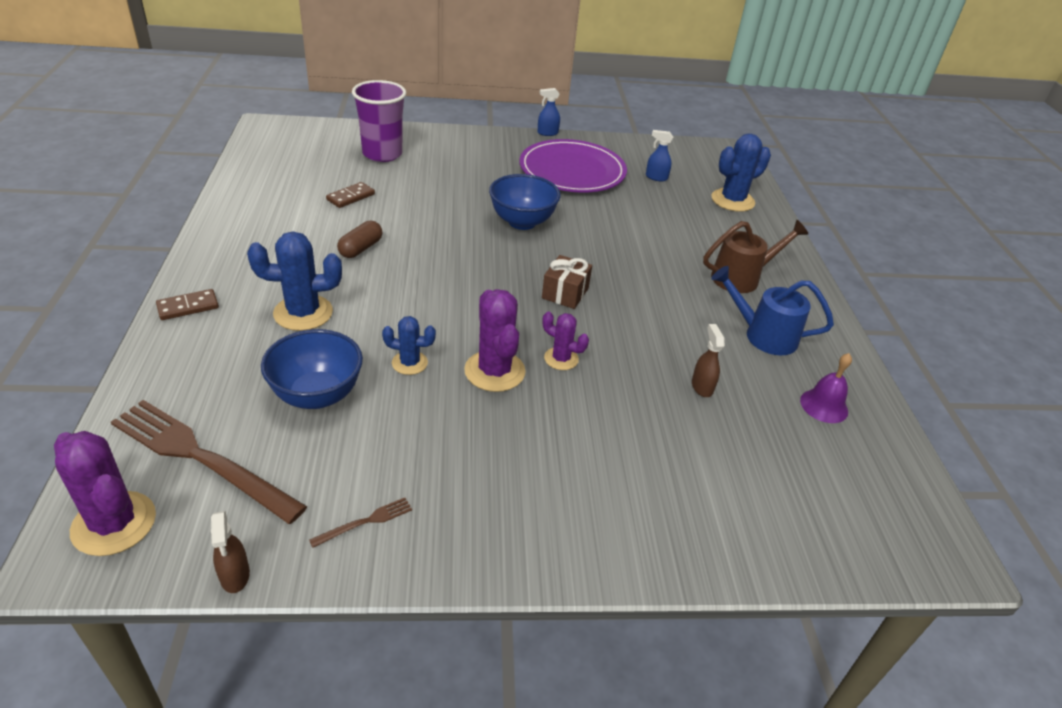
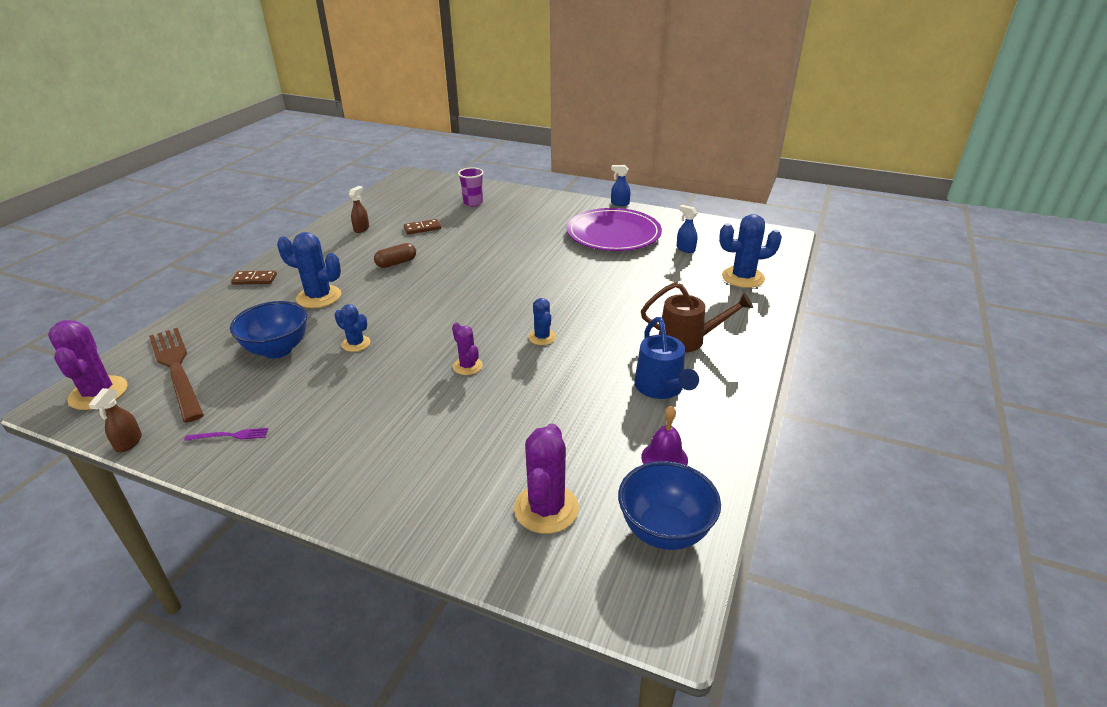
camera: 30 degrees right, 5 degrees down
brown fork [309,498,412,548] -> purple fork [184,428,268,441]
purple cup [352,80,406,162] -> purple cup [458,168,484,207], size x0.62
purple cactus [464,289,526,392] -> purple cactus moved to [514,423,579,534]
blue bowl [489,174,561,230] -> blue bowl moved to [618,461,721,550]
brown gift [542,255,592,309] -> none
brown spray bottle [692,324,725,397] -> brown spray bottle moved to [349,186,369,233]
blue watering can [711,266,834,355] -> blue watering can turned 150 degrees counterclockwise [634,317,699,399]
none -> blue cactus [528,298,556,345]

